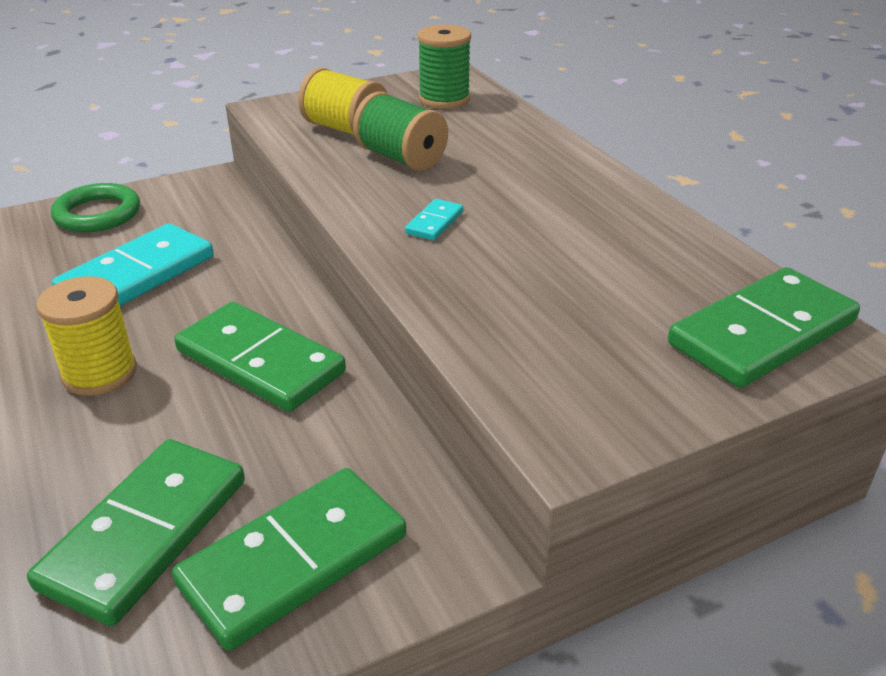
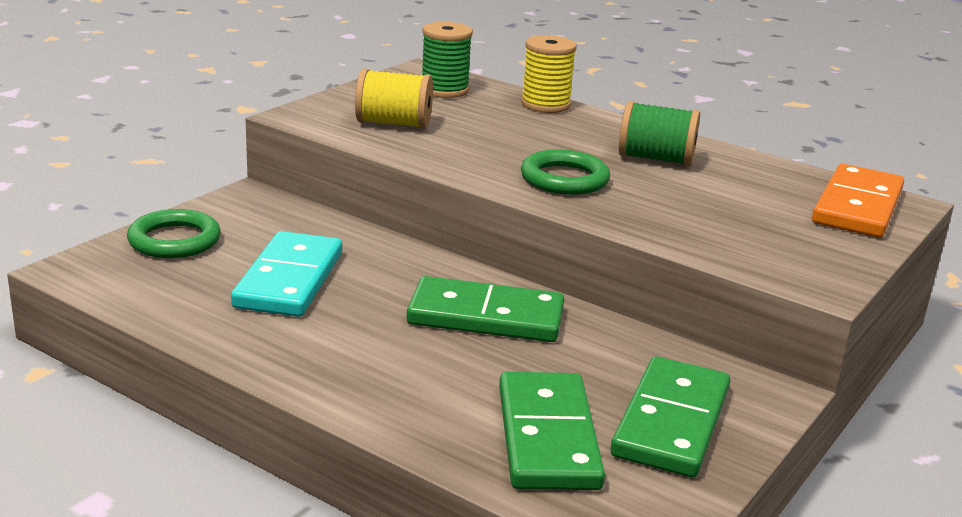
camera: 30 degrees left, 10 degrees down
yellow spool [36,276,137,396] -> yellow spool moved to [521,35,577,113]
green spool [353,91,448,171] -> green spool moved to [619,101,700,166]
turquoise domino [405,199,463,240] -> green ring [521,149,610,195]
green domino [668,267,860,388] -> orange domino [812,164,904,238]

